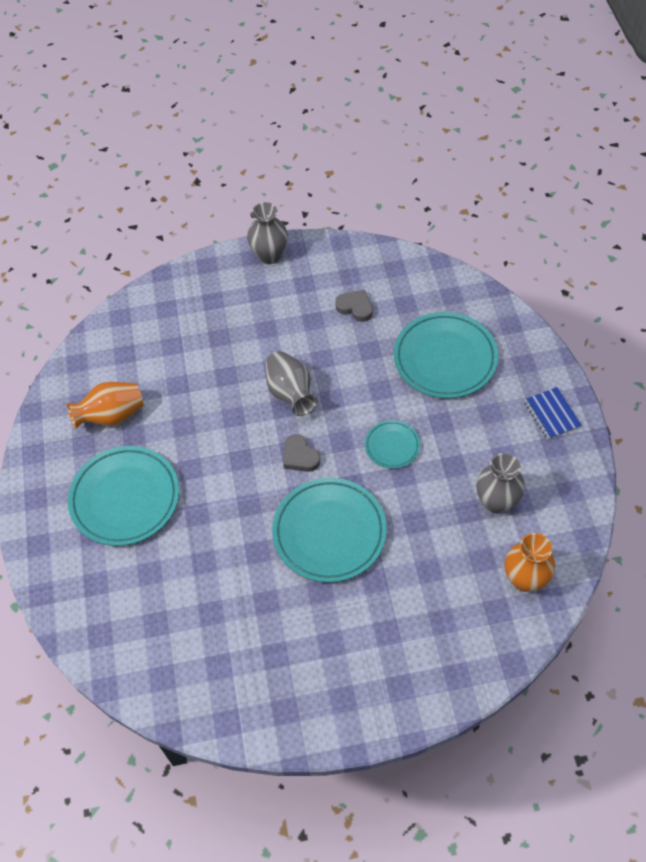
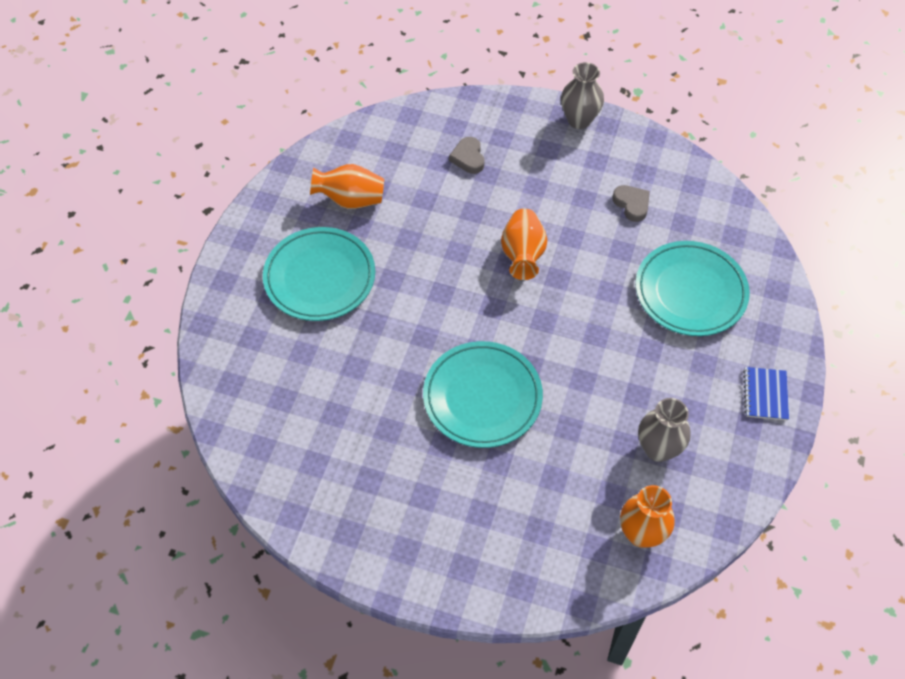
camera: 25 degrees right, 0 degrees up
grey vase [265,351,318,416] -> orange vase [501,209,547,280]
grey heart [283,434,320,472] -> grey heart moved to [449,137,484,174]
turquoise plate [365,420,420,469] -> none

